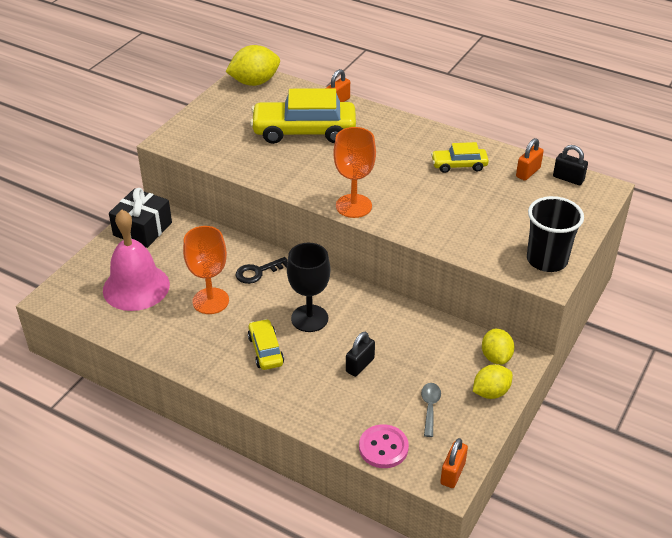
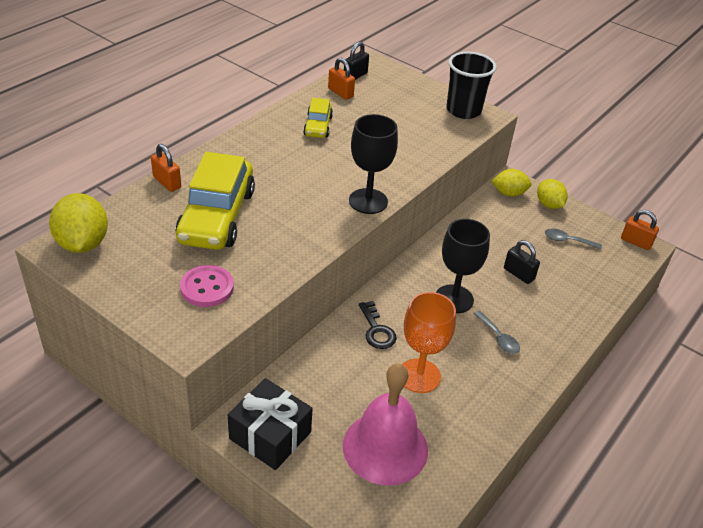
camera: 85 degrees left, 0 degrees up
yellow car [248,319,284,370] -> grey spoon [473,310,520,354]
orange goblet [333,127,376,218] -> black goblet [349,114,398,214]
pink button [359,424,409,468] -> pink button moved to [180,265,234,307]

